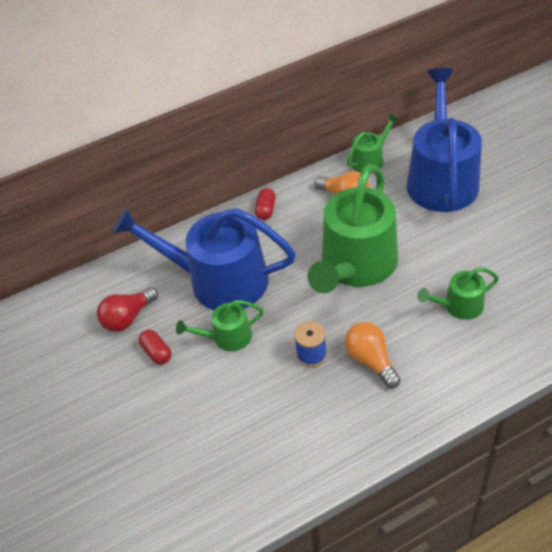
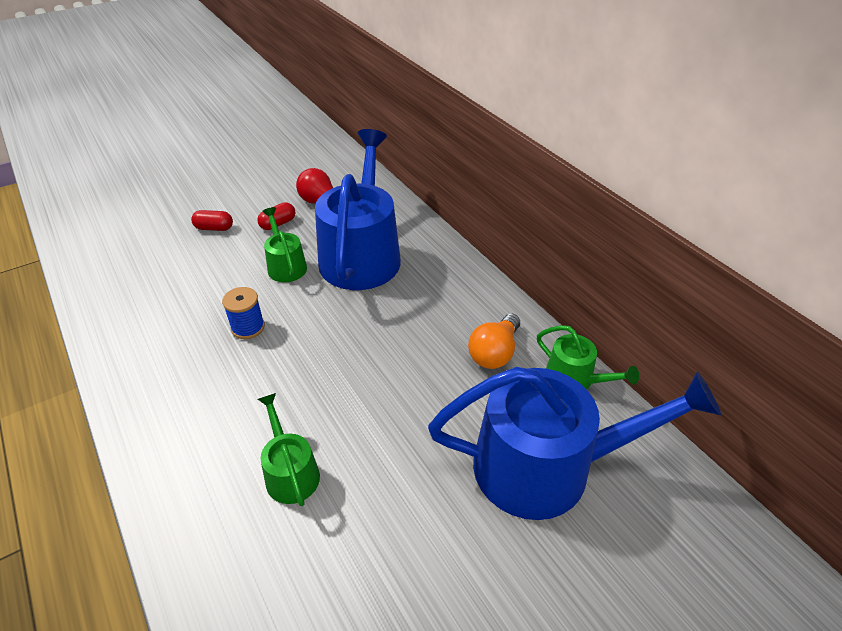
camera: 80 degrees right, 5 degrees down
red capsule [255,188,276,220] -> red capsule moved to [191,210,233,231]
green watering can [307,164,398,293] -> none
orange light bulb [345,322,401,388] -> none

